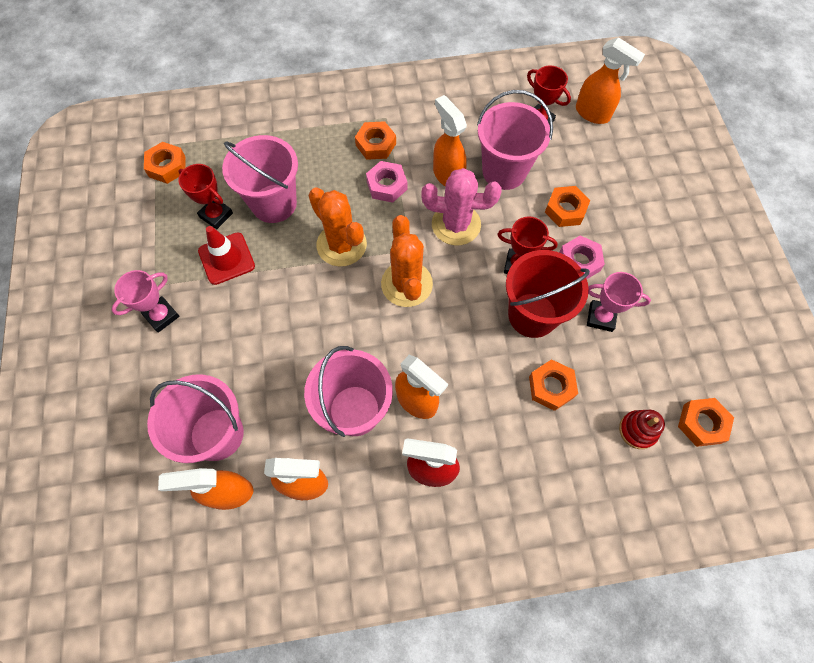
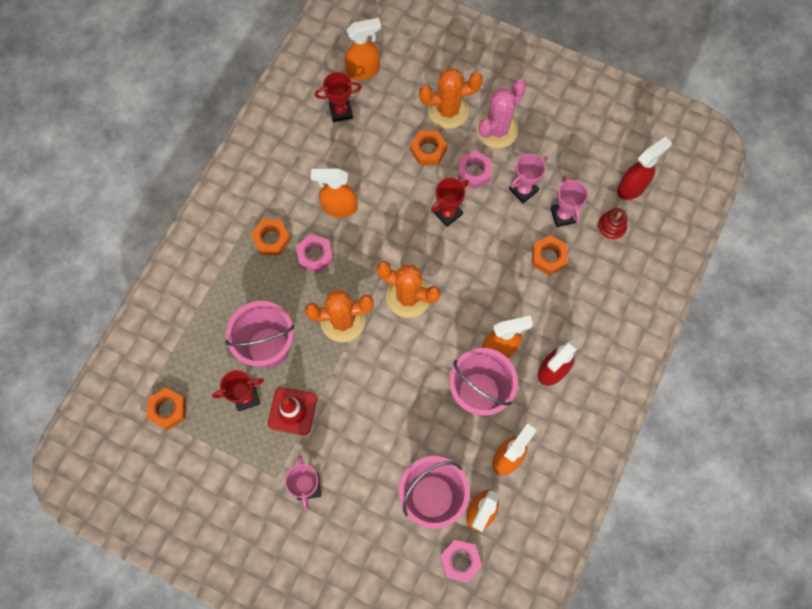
camera: 55 degrees left, 5 degrees up
pink cactus [421,168,502,245] -> pink cactus moved to [477,79,526,148]
pink bucket [477,90,553,190] -> none
red bucket [506,250,590,338] -> none
orange nut [678,398,734,447] -> red spray bottle [617,136,672,200]
none -> orange cactus [419,68,483,129]
none -> pink nut [440,540,482,583]
none -> pink trophy [550,176,588,227]

